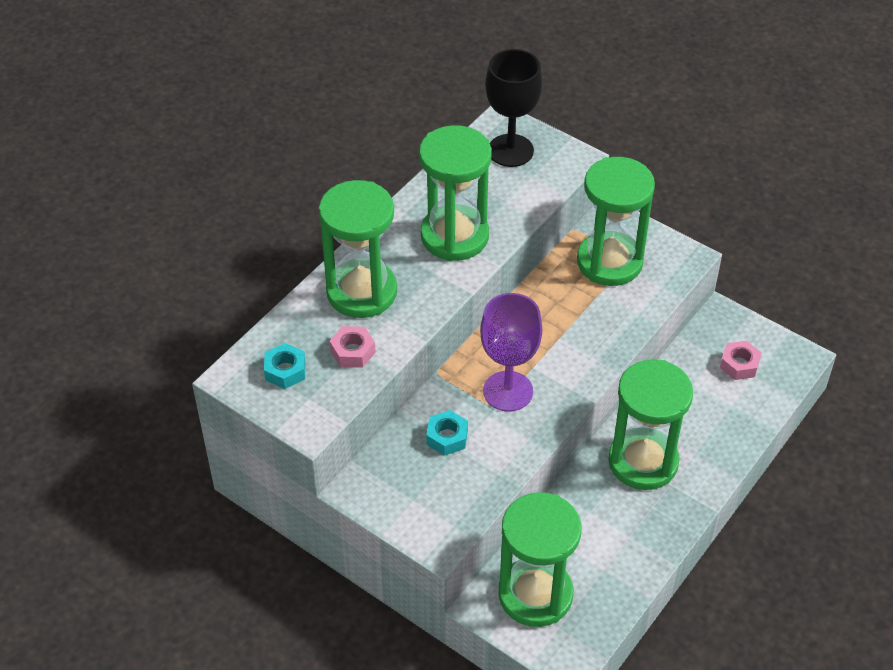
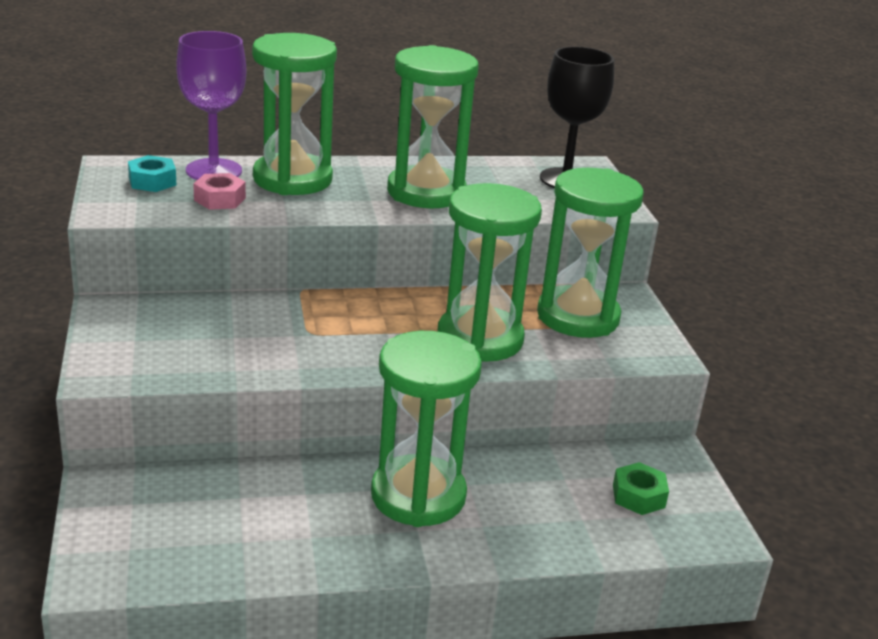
camera: 40 degrees right, 20 degrees down
turquoise nut [426,410,468,456] -> none
purple goblet [480,293,542,412] -> purple goblet moved to [176,31,246,180]
green hourglass [498,492,581,627] -> green hourglass moved to [437,183,542,362]
pink nut [720,341,761,380] -> green nut [613,462,669,515]

